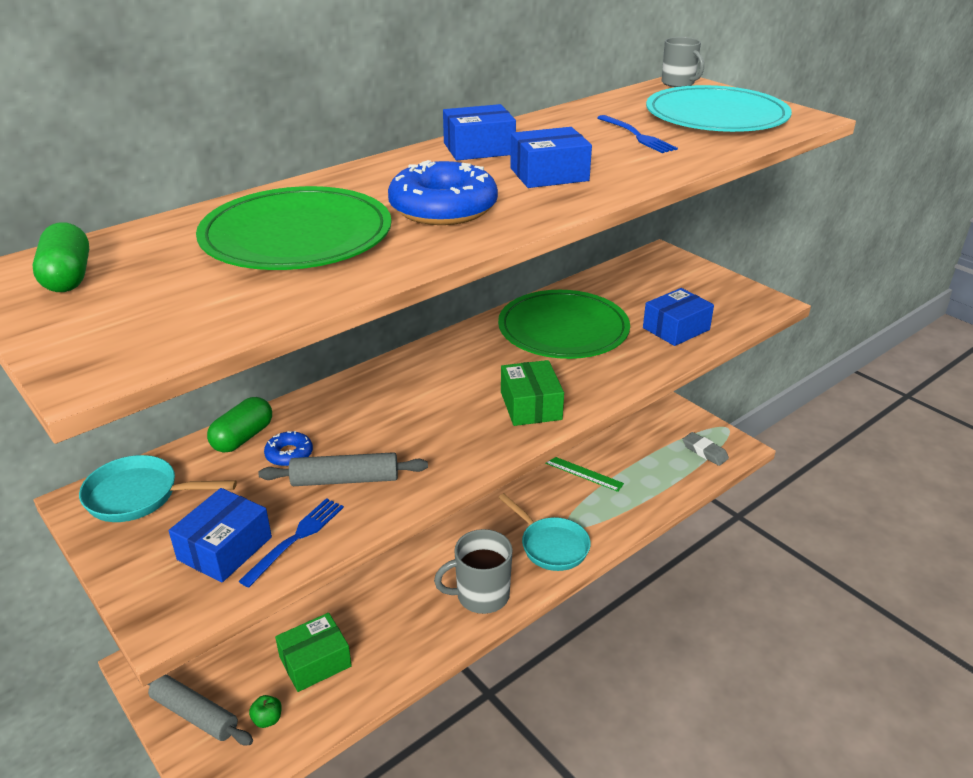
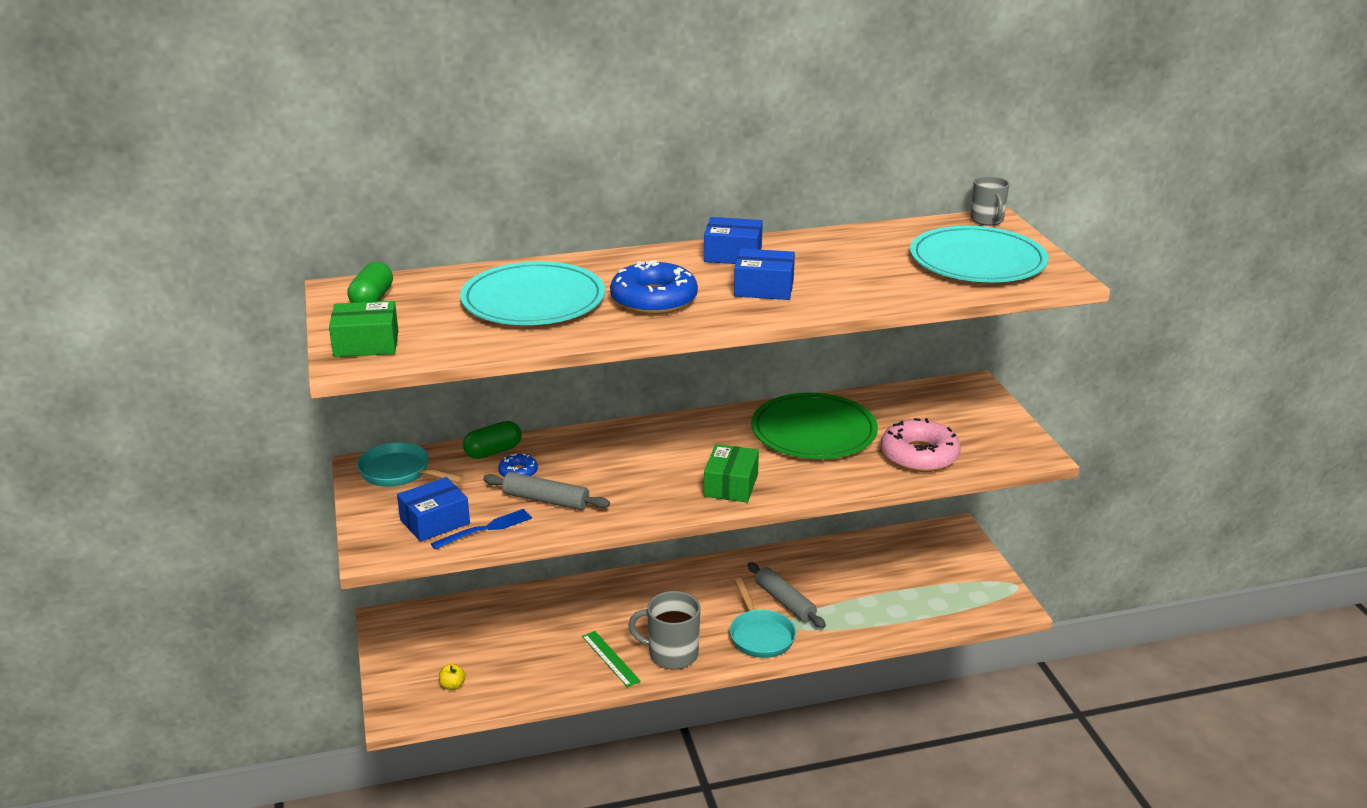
camera: 25 degrees right, 5 degrees down
grey rolling pin [137,674,253,745] -> grey rolling pin moved to [748,562,826,628]
green plate [196,186,392,270] -> turquoise plate [460,261,605,325]
green apple [249,695,282,728] -> yellow apple [439,664,466,690]
green box [275,613,352,692] -> green box moved to [329,301,398,357]
green ruler [545,457,624,492] -> green ruler moved to [582,631,641,687]
blue fork [597,115,678,153] -> none
blue box [643,288,714,346] -> pink donut [881,418,961,472]
grey eraser [683,432,729,466] -> none

